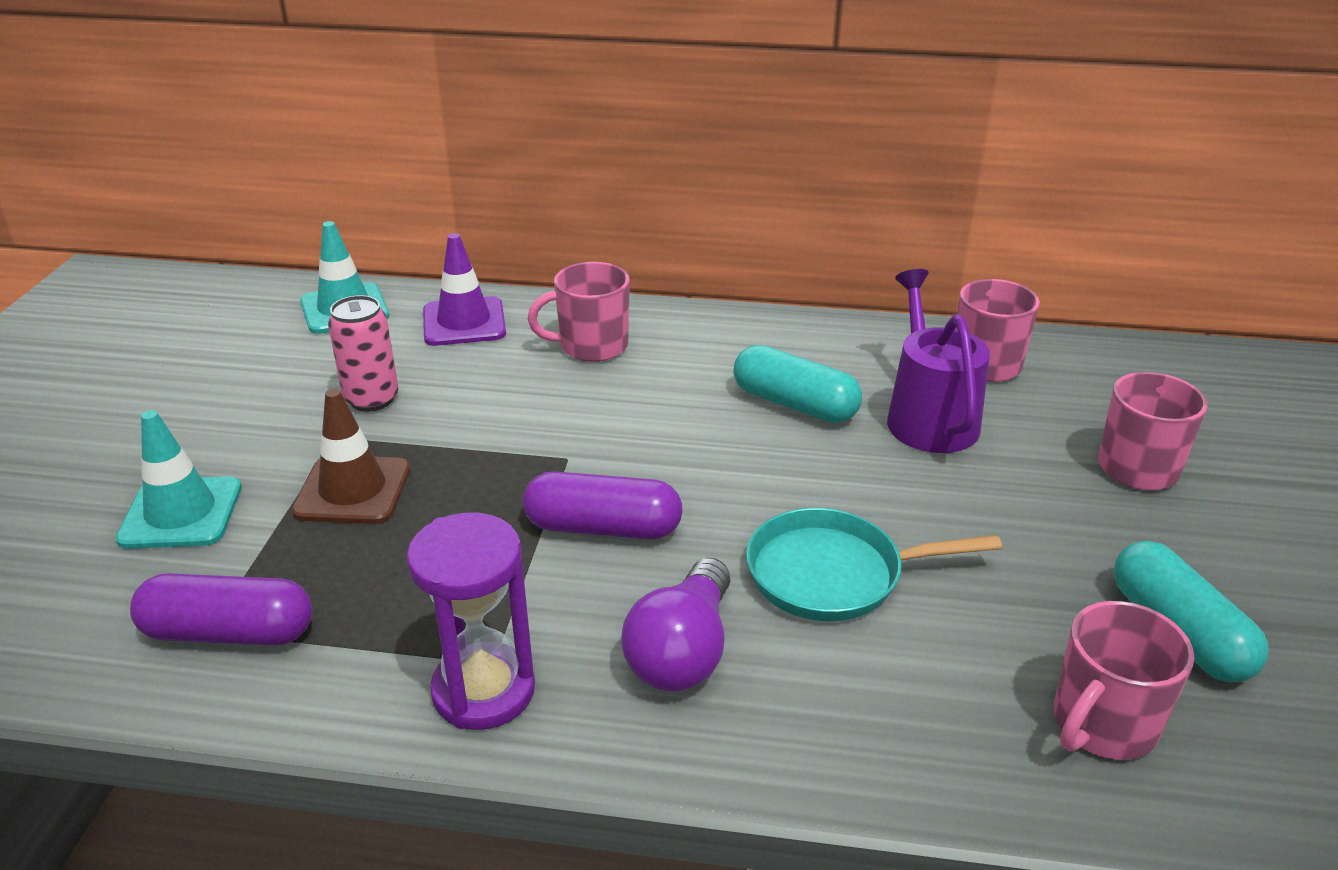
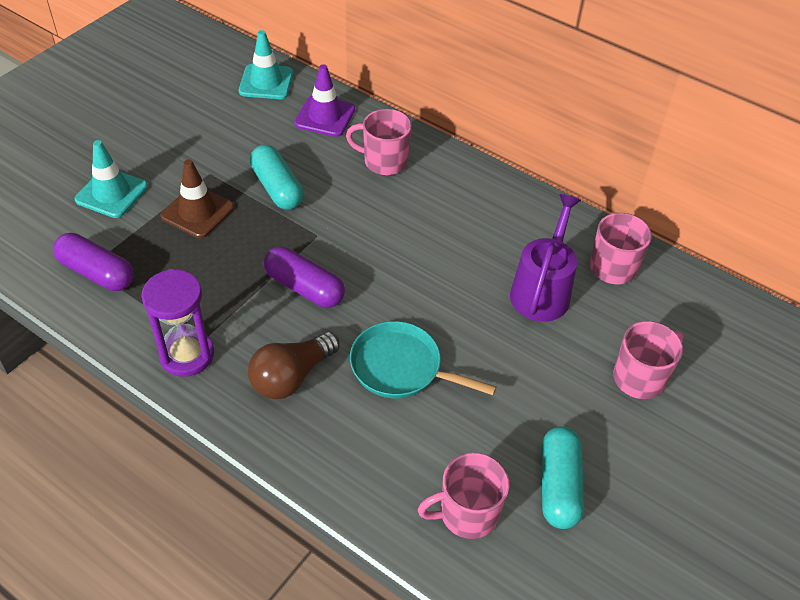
camera: 25 degrees right, 15 degrees up
pink can [328,295,398,412] -> none
purple light bulb [621,558,730,691] -> brown light bulb [248,332,340,399]
turquoise capsule [733,345,862,423] -> turquoise capsule moved to [250,145,303,210]

